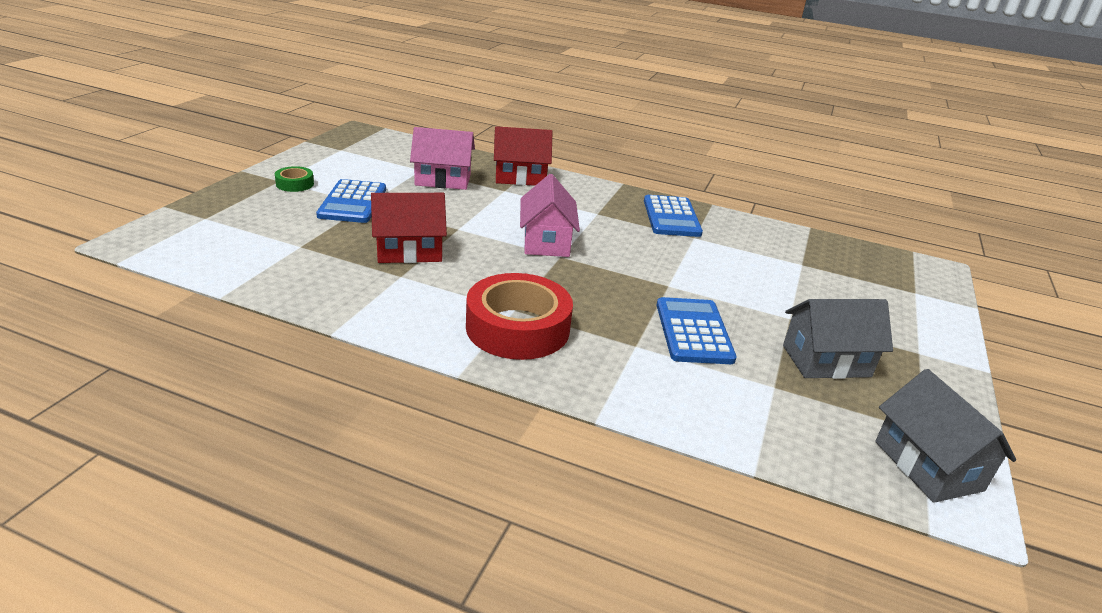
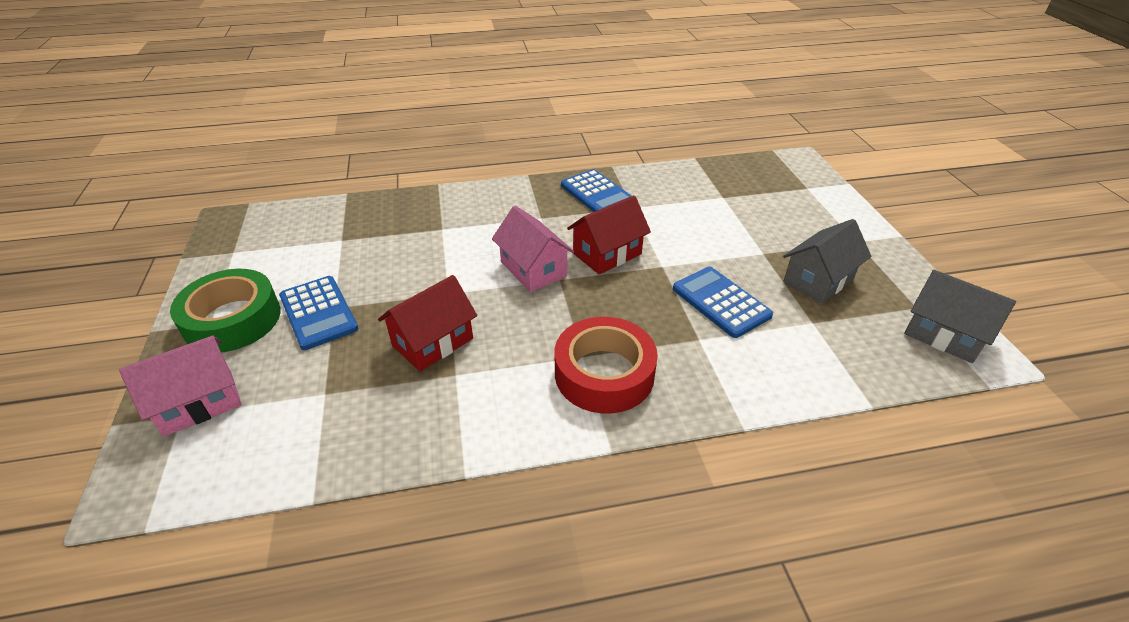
camera: 30 degrees left, 10 degrees up
green tape [275,166,314,192] -> green tape [170,269,281,352], size x2.17
pink house [410,127,475,190] -> pink house moved to [119,336,242,437]
red house [494,126,552,186] -> red house moved to [567,195,651,274]

